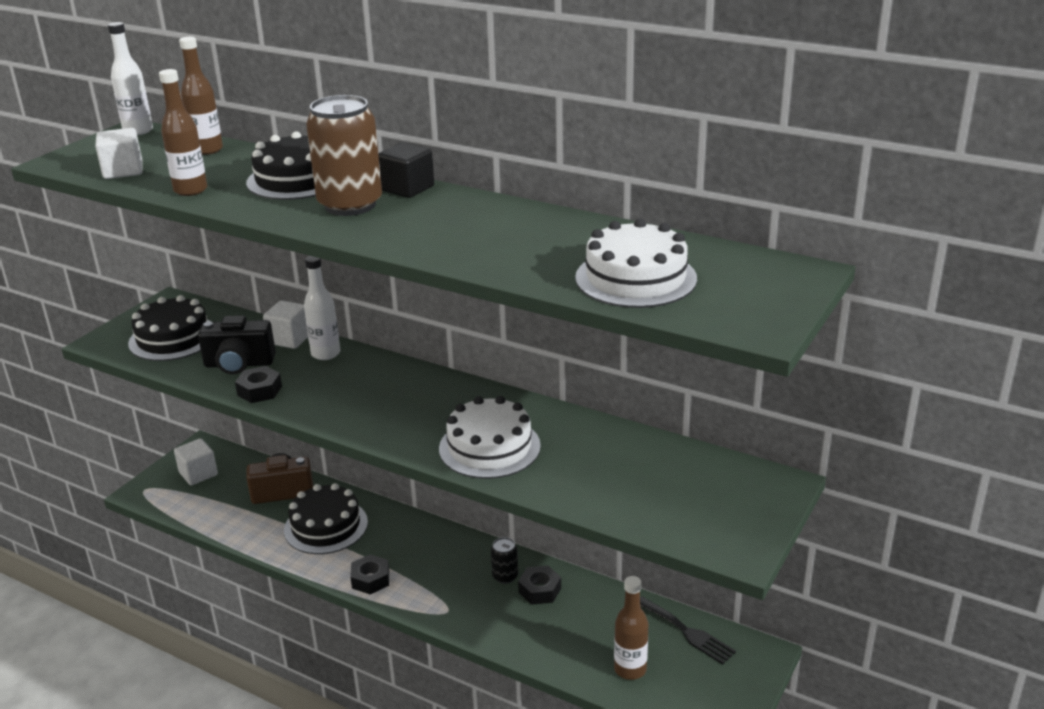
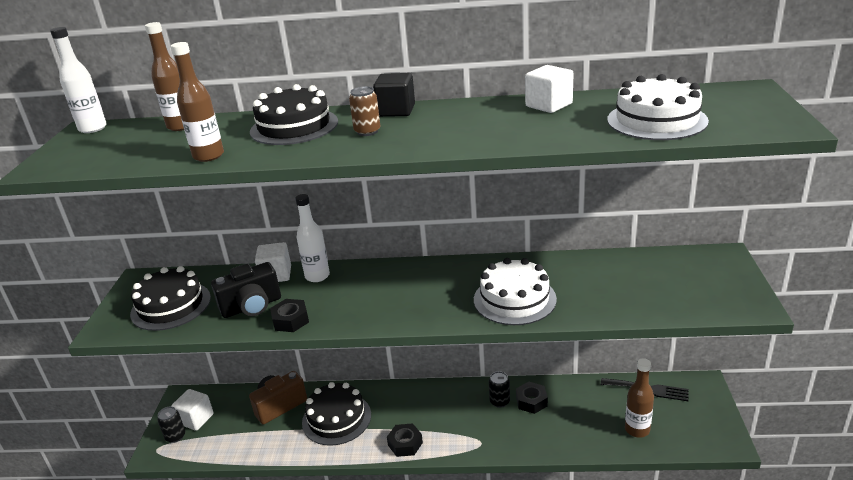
camera: 25 degrees left, 0 degrees up
white cube [95,128,143,179] -> white cube moved to [525,65,574,113]
brown can [306,95,382,216] -> brown can [349,86,381,136], size x0.47
none -> black can [157,406,185,443]

